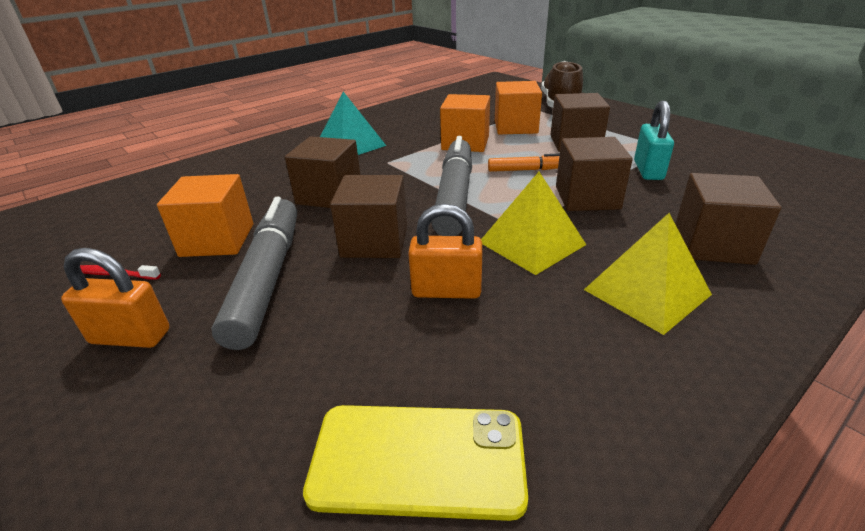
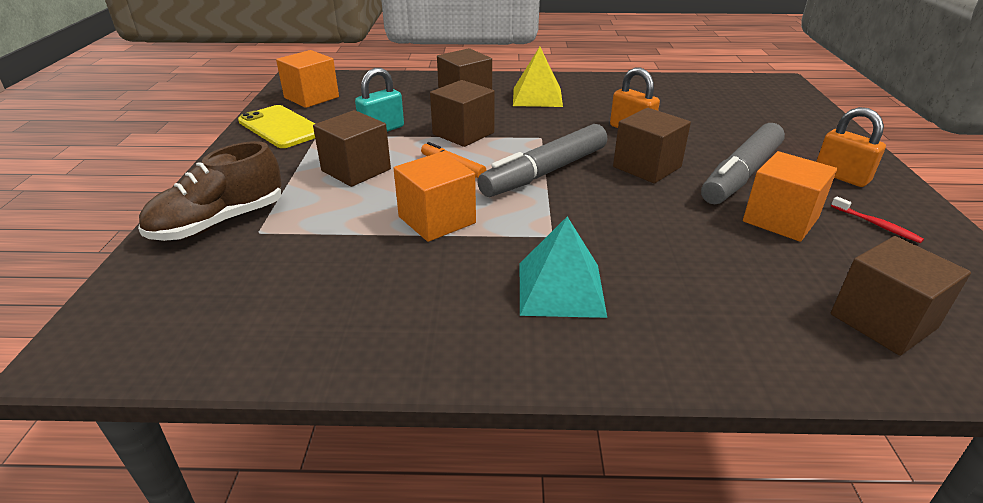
camera: 140 degrees left, 0 degrees up
brown cube [285,136,360,208] -> brown cube moved to [831,236,971,356]
yellow phone [303,405,528,521] -> yellow phone moved to [238,105,315,148]
yellow pyramid [481,172,586,275] -> none
orange cube [495,81,542,134] -> orange cube moved to [276,50,339,108]

